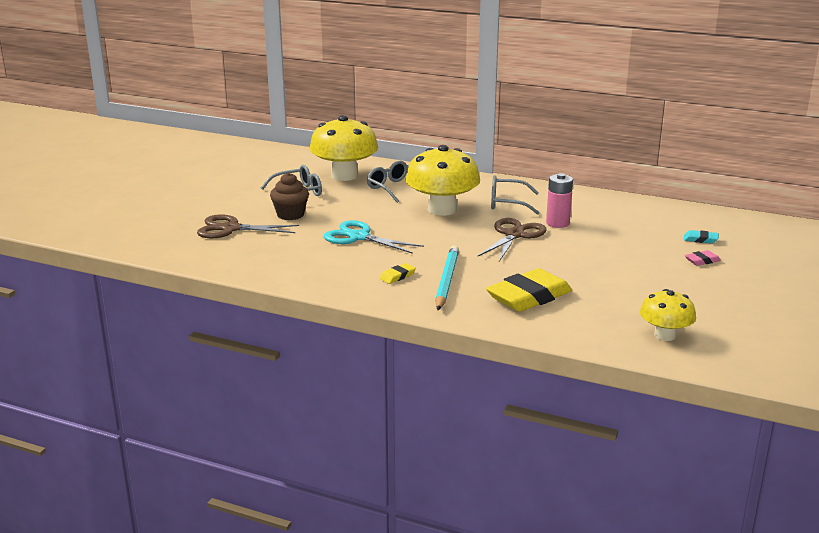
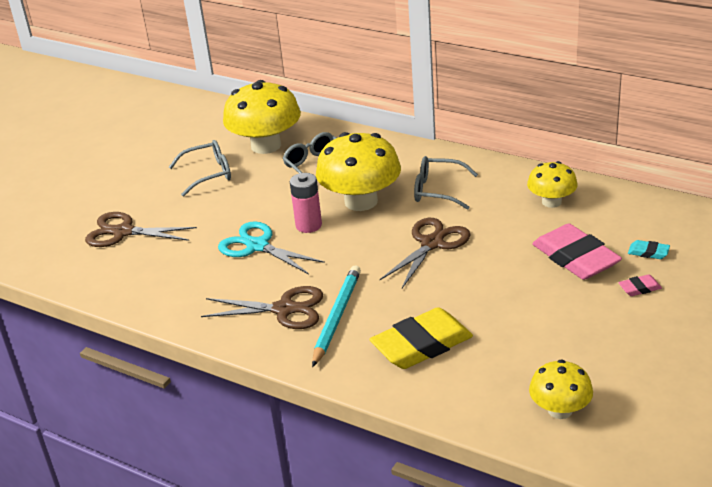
camera: 10 degrees right, 10 degrees up
brown cupcake [270,173,309,220] -> none
yellow eraser [380,263,416,284] -> brown scissors [201,286,323,329]
pink battery [546,173,573,228] -> pink battery moved to [290,173,322,233]
none -> yellow mushroom [527,161,578,208]
none -> pink eraser [532,224,622,280]

